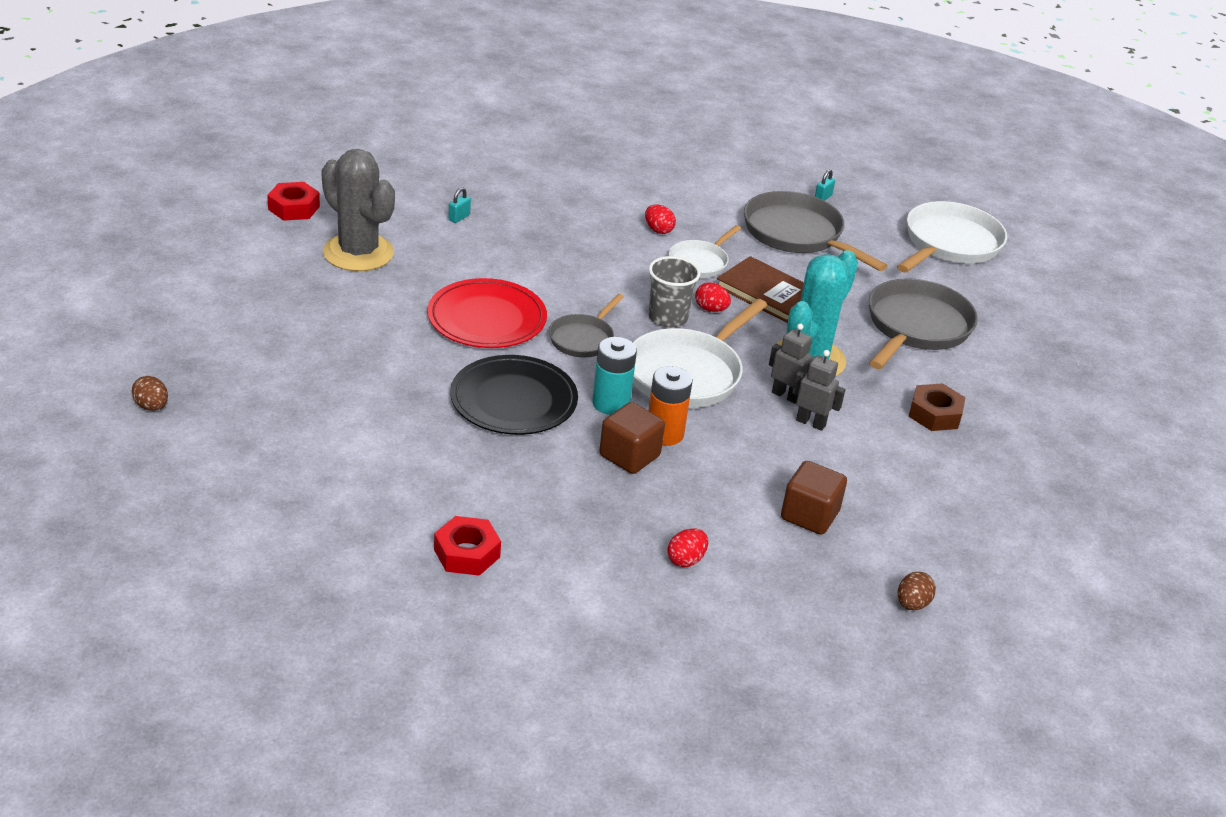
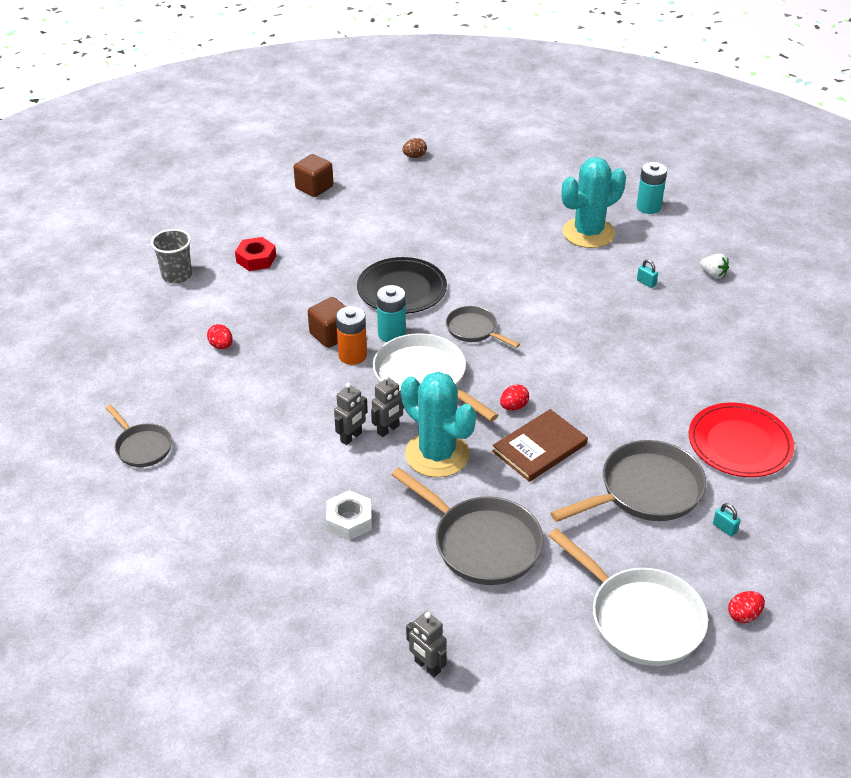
camera: 105 degrees right, 5 degrees up
red nut [267,182,320,221] -> turquoise battery [636,162,667,214]
grey cactus [321,149,395,271] -> turquoise cactus [562,157,626,248]
red plate [427,278,547,348] -> red plate moved to [689,403,794,477]
red egg [645,205,676,234] -> red egg moved to [728,591,765,623]
grey cup [649,256,700,328] -> grey cup moved to [151,229,192,283]
white pan [669,225,741,278] -> none
brown cube [781,461,847,535] -> brown cube moved to [294,154,333,197]
brown egg [898,572,936,610] -> grey pan [106,405,172,467]
brown nut [909,383,966,431] -> white nut [326,490,372,540]
none -> grey robot [406,611,447,677]
none -> white strawberry [700,254,729,279]

